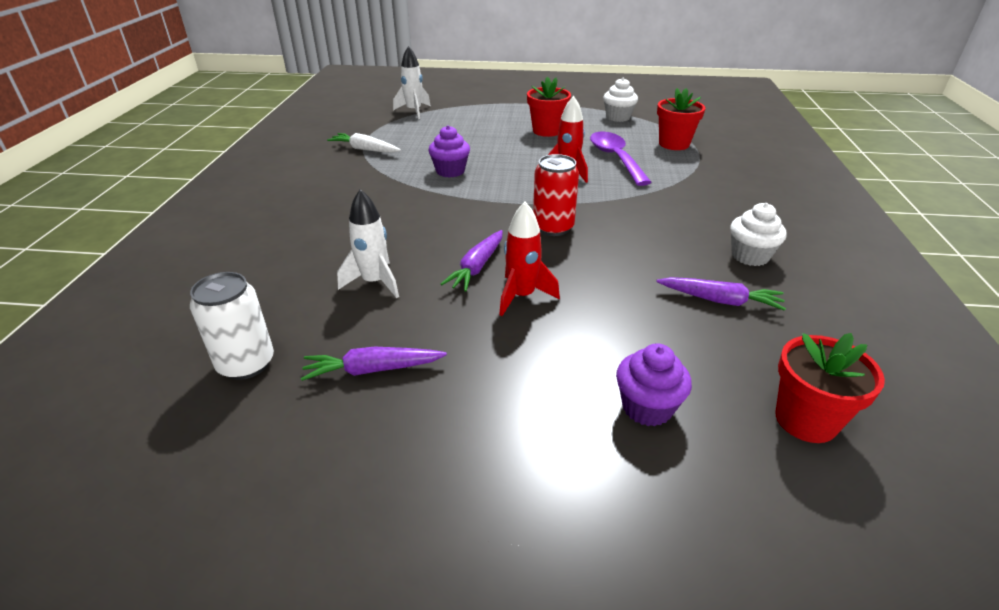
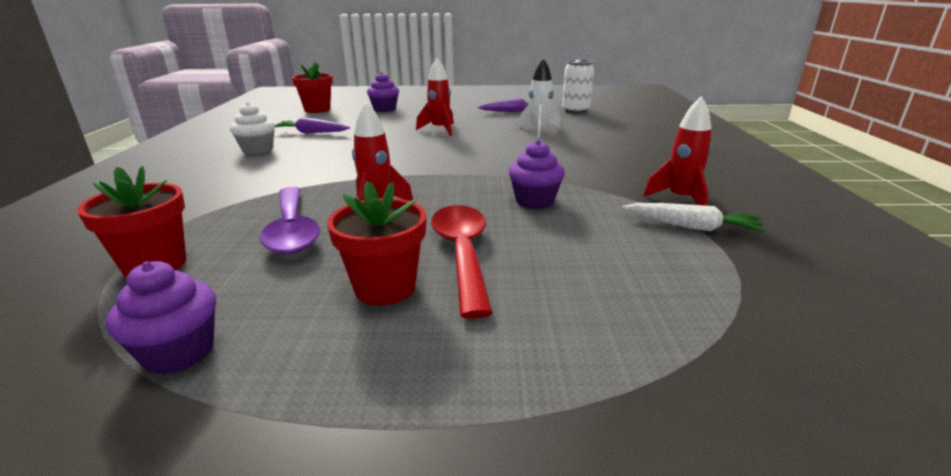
camera: 175 degrees right, 10 degrees down
white rocket [393,46,431,119] -> none
purple carrot [441,230,503,292] -> none
red can [533,154,579,236] -> none
white cupcake [603,78,638,122] -> purple cupcake [106,261,216,375]
none -> red spoon [431,205,493,319]
none -> red rocket [643,96,712,206]

